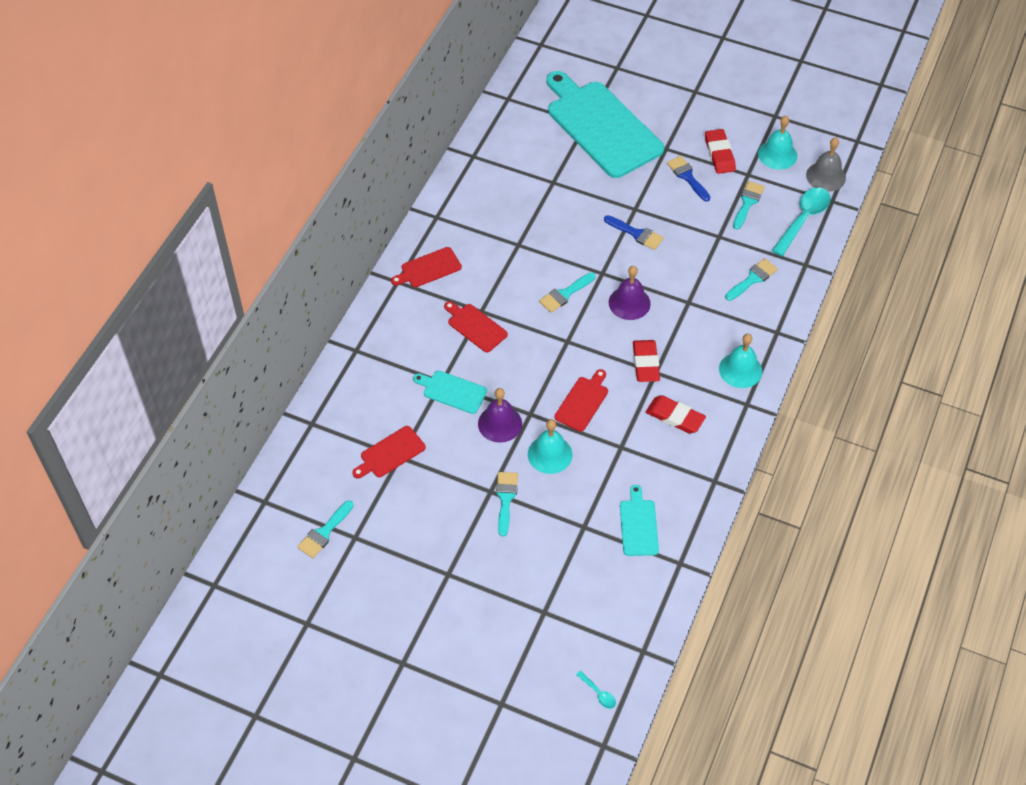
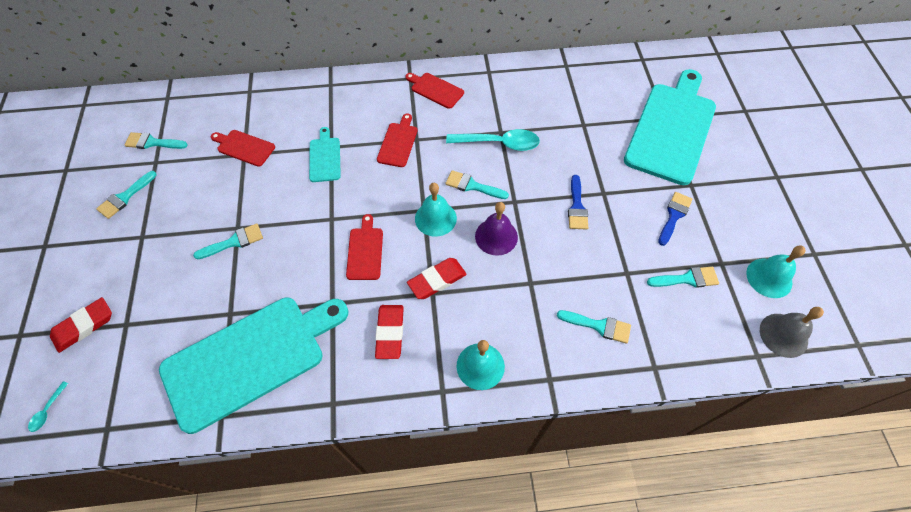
camera: 60 degrees right, 5 degrees up
purple bell [478,388,522,443] -> none
turquoise bell [528,419,572,474] -> turquoise bell moved to [415,183,457,237]
red cutting board [554,369,608,432] -> red cutting board turned 90 degrees counterclockwise [346,214,383,280]
turquoise cutting board [620,485,659,556] -> turquoise cutting board [159,298,349,434], size x2.27
red eraser [705,129,736,174] -> red eraser moved to [50,297,112,353]
turquoise spoon [772,187,831,256] -> turquoise spoon moved to [446,129,540,151]
none -> turquoise brush [96,171,157,219]

